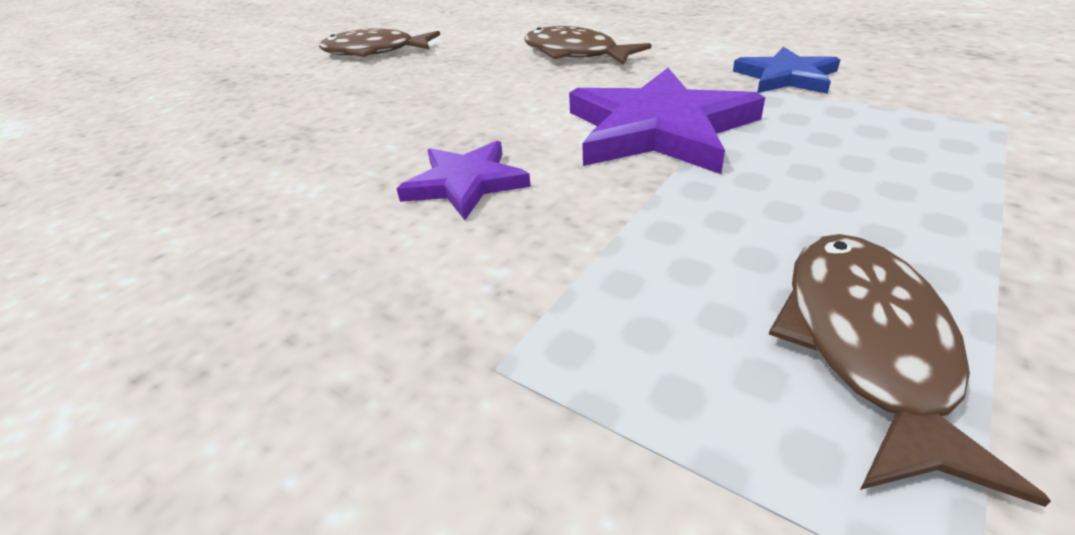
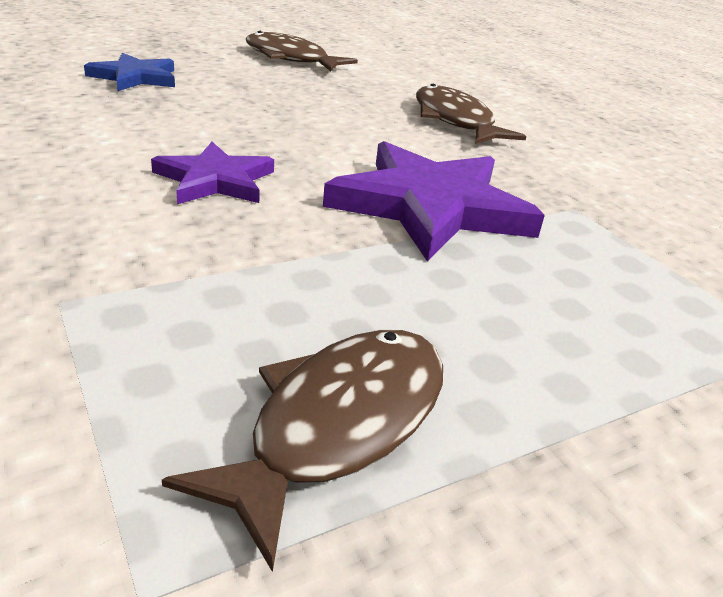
camera: 20 degrees right, 5 degrees down
blue star [733,47,840,94] -> blue star moved to [84,53,175,91]

